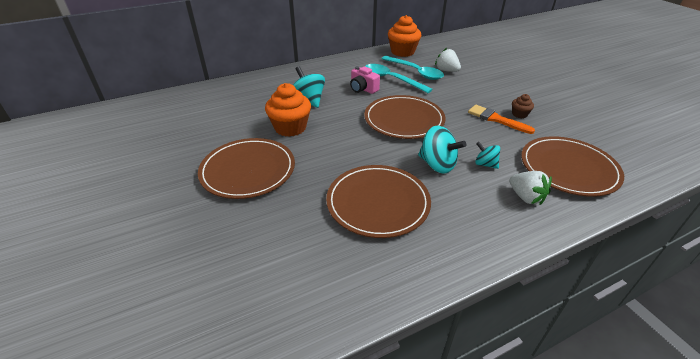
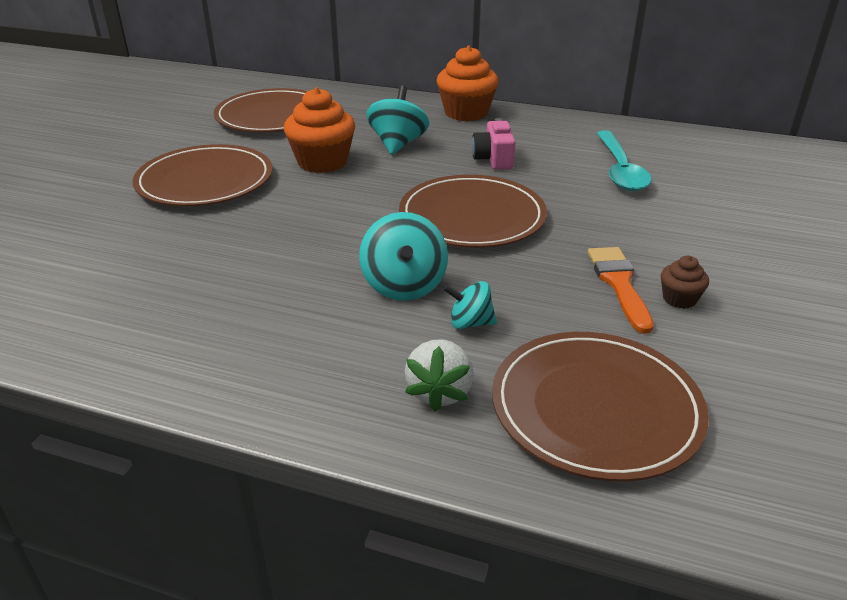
camera: 45 degrees right, 5 degrees down
brown plate [326,165,431,238] -> brown plate moved to [214,88,307,132]
turquoise spoon [365,64,433,93] -> none
orange cupcake [388,15,421,57] -> orange cupcake moved to [437,45,498,121]
white strawberry [435,48,461,72] -> none
turquoise spinning top [475,142,500,169] -> turquoise spinning top turned 75 degrees counterclockwise [444,281,497,329]

